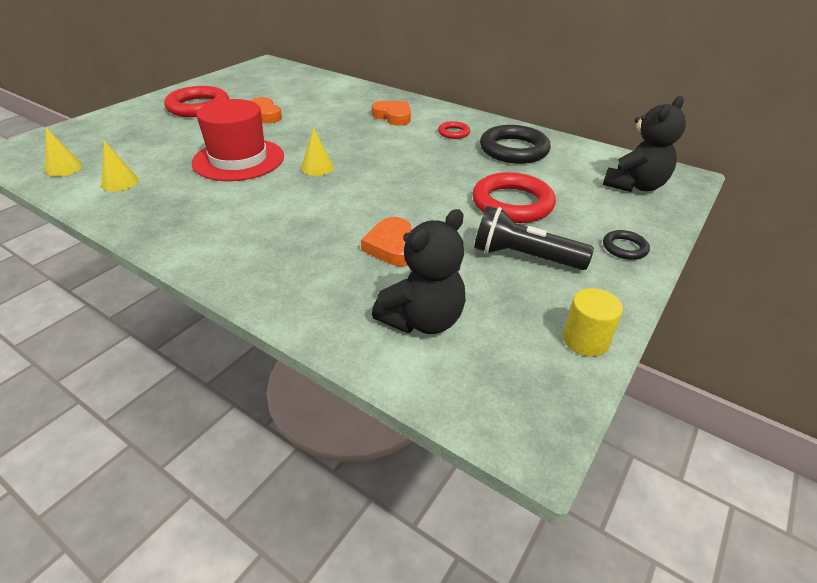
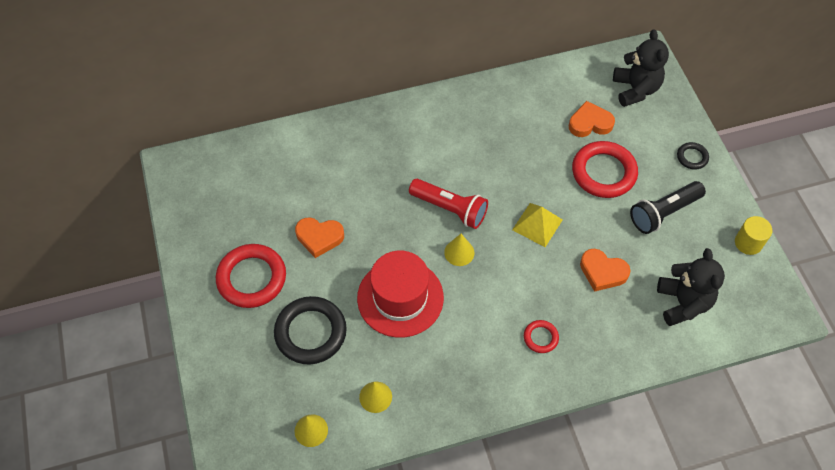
camera: 50 degrees left, 20 degrees up
orange heart [372,101,411,126] -> orange heart moved to [569,101,615,137]
red ring [438,121,470,139] -> red ring moved to [524,320,559,353]
black ring [480,125,551,164] -> black ring moved to [274,296,347,365]
none -> red flashlight [409,179,488,229]
none -> yellow pyramid [512,203,563,247]

